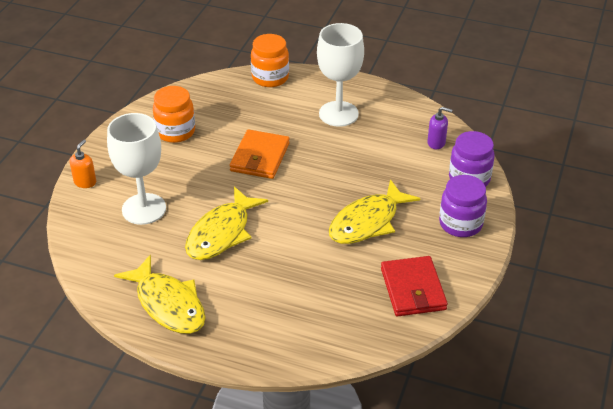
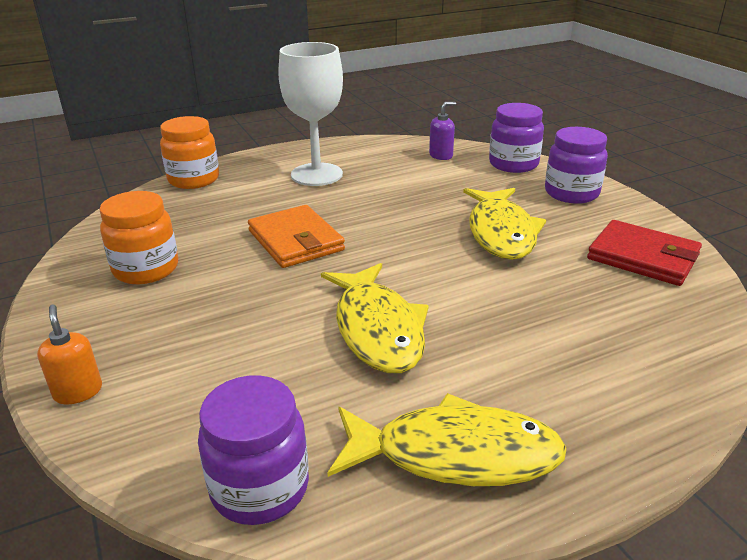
camera: 45 degrees left, 10 degrees down
white goblet [107,113,166,225] -> none
none -> purple jar [198,376,309,525]

